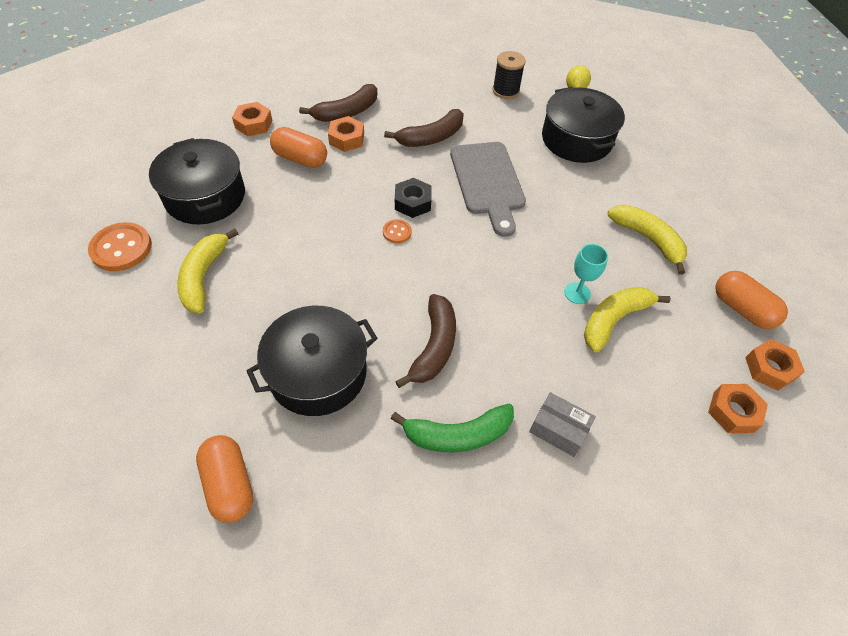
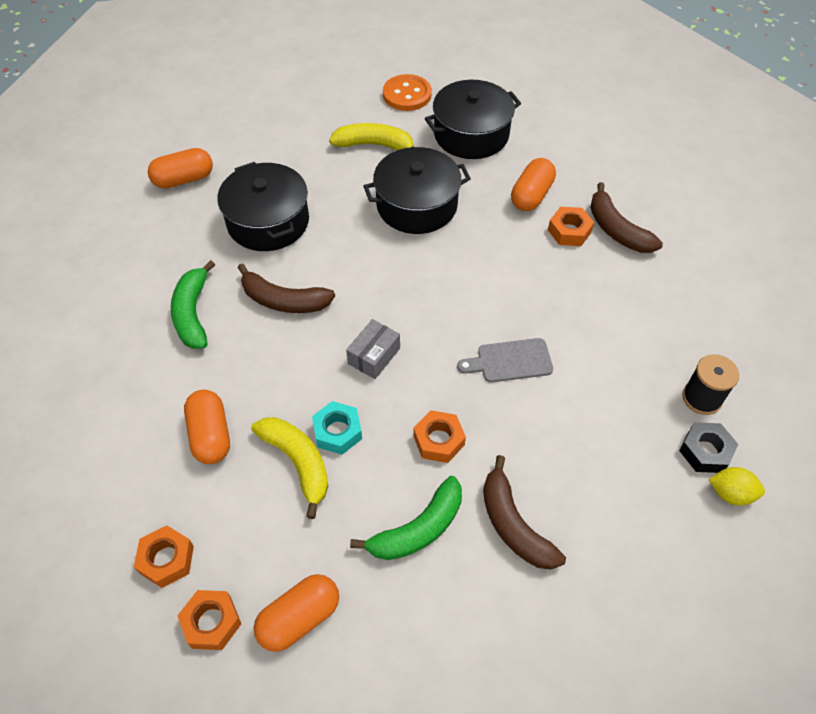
camera: 95 degrees right, 0 degrees up
orange nut [232,102,273,136] -> orange nut moved to [413,410,466,463]
orange button [383,219,412,243] -> none
brown banana [384,109,464,147] -> brown banana moved to [483,455,566,569]
black nut [395,178,431,218] -> black nut moved to [679,422,738,473]
grey cutting board [450,142,526,237] -> grey cutting board [457,338,553,383], size x0.60
grey box [529,392,596,457] -> grey box moved to [346,319,400,379]
black pot [542,87,625,163] -> black pot moved to [363,147,471,234]
turquoise goblet [564,244,608,304] -> turquoise nut [312,401,362,455]
yellow banana [607,205,687,275] -> green banana [350,476,462,560]
none -> orange capsule [184,390,230,464]

